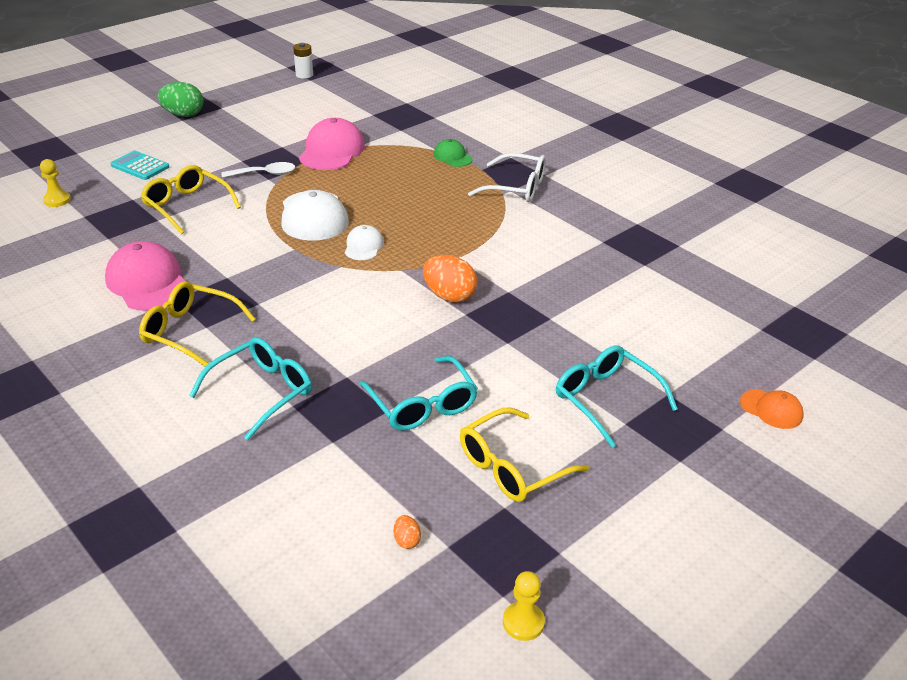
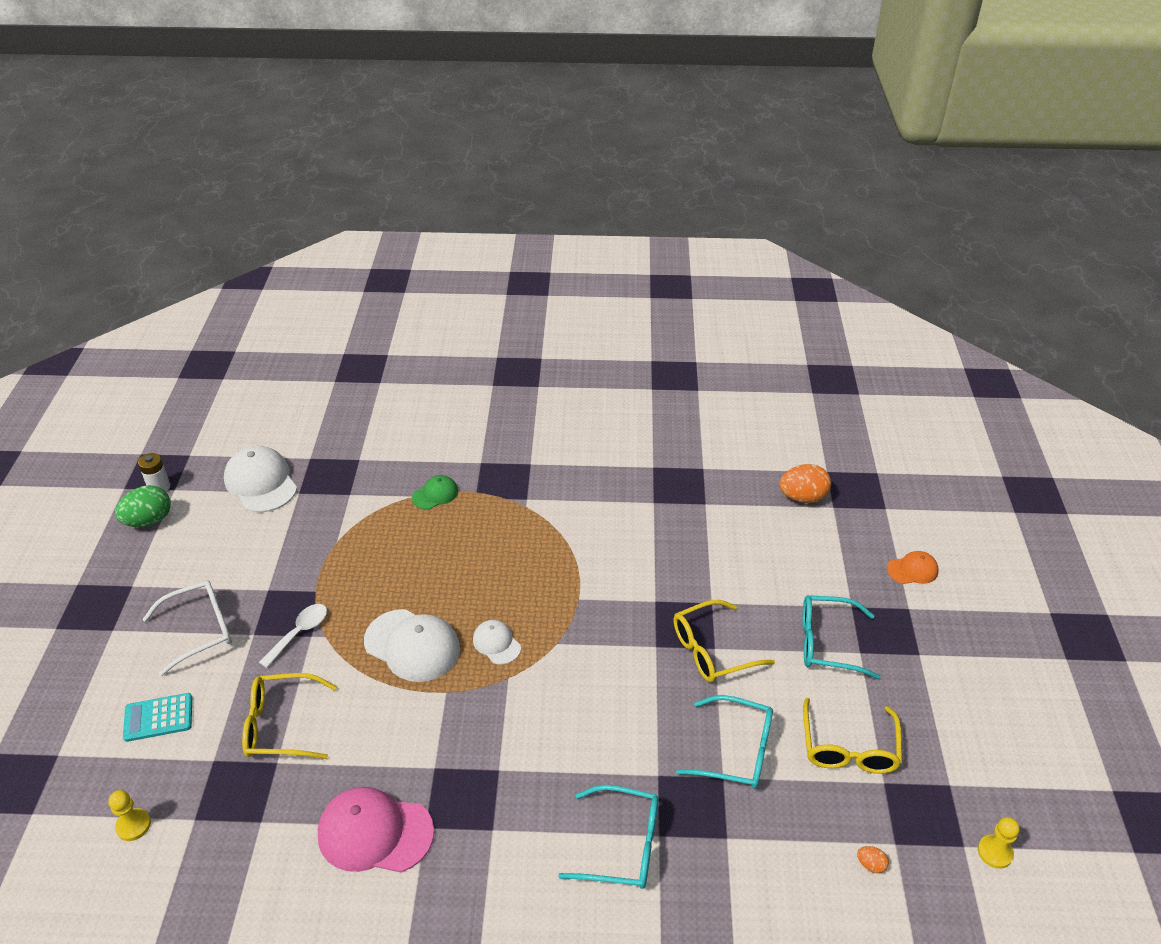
camera: 45 degrees left, 5 degrees up
yellow glasses [139,281,256,367] -> yellow glasses moved to [674,600,775,682]
green egg [158,82,203,117] -> green egg moved to [115,485,171,527]
turquoise glasses [189,337,312,441] -> turquoise glasses turned 105 degrees clockwise [558,785,659,889]
pink cap [299,118,365,170] -> none
orange egg [423,255,478,303] -> orange egg moved to [779,464,831,503]
green cap [434,139,473,167] -> green cap turned 135 degrees clockwise [412,475,458,509]
white glasses [468,153,546,202] -> white glasses moved to [142,580,232,676]
none -> white cap [224,445,297,513]

